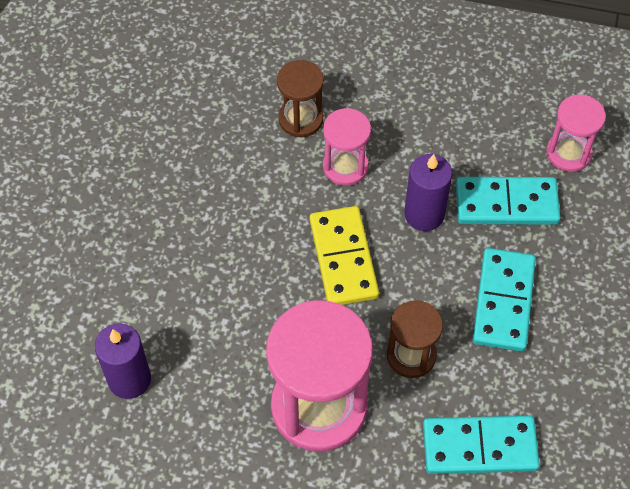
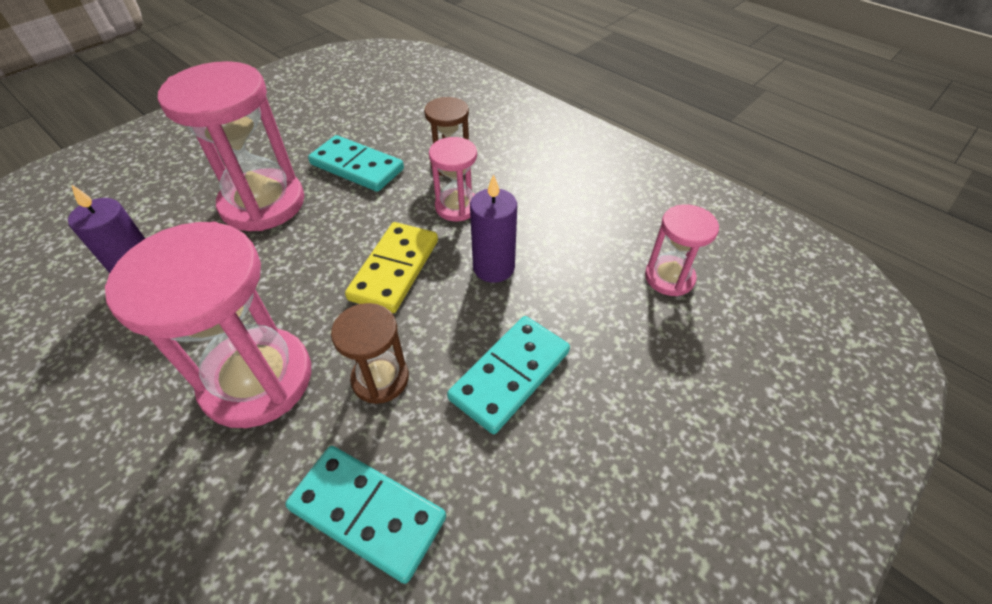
camera: 30 degrees right, 10 degrees down
turquoise domino [456,177,561,225] -> turquoise domino moved to [308,135,404,192]
none -> pink hourglass [158,61,304,231]

